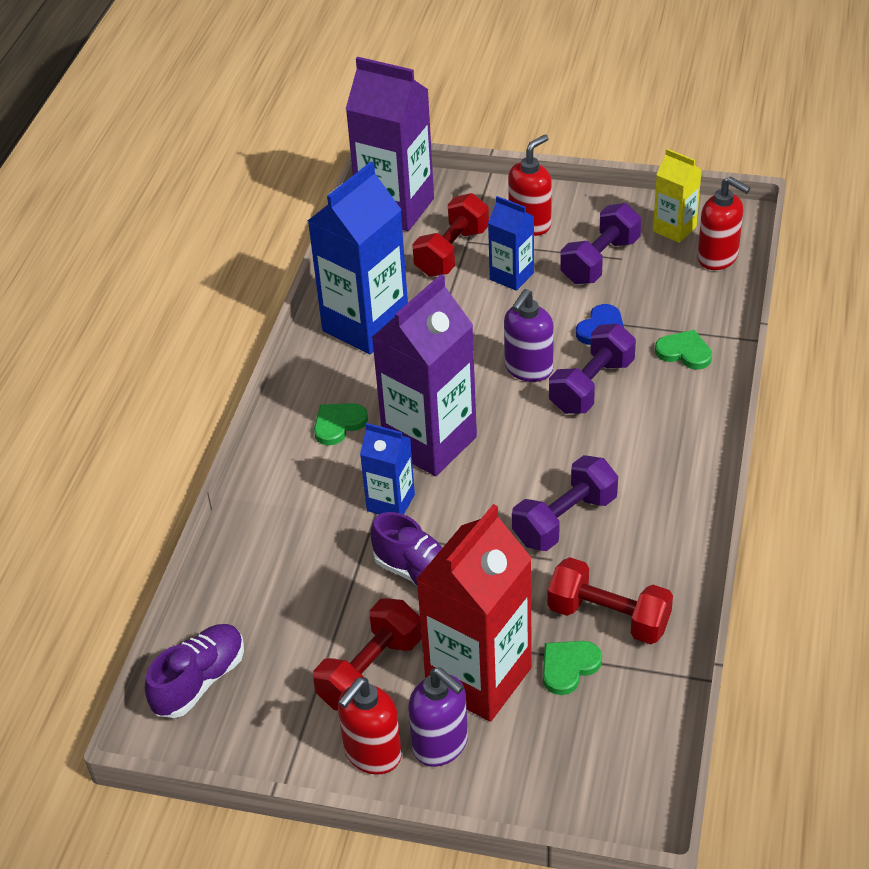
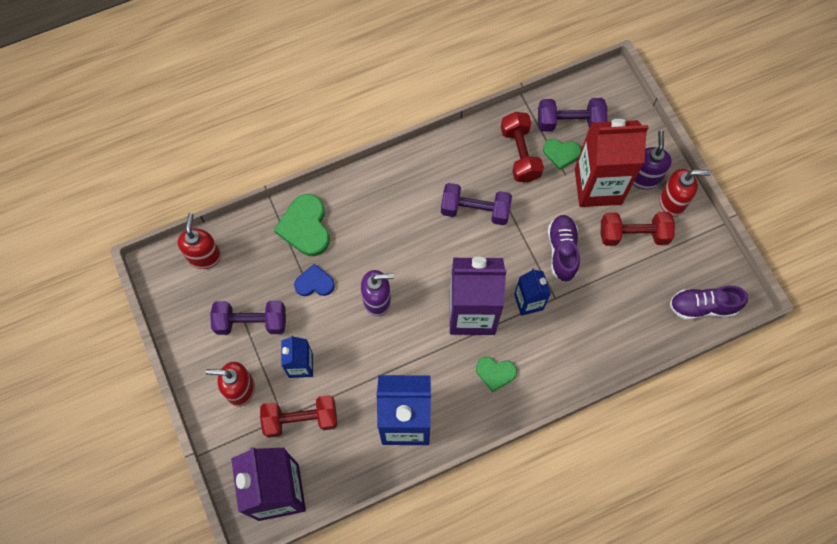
camera: 130 degrees left, 25 degrees up
purple dumbbell [549,324,636,414] -> purple dumbbell moved to [538,98,607,132]
yellow carton [653,149,702,243] -> none
green heart [655,330,712,370] -> green heart [274,194,330,256], size x1.65

